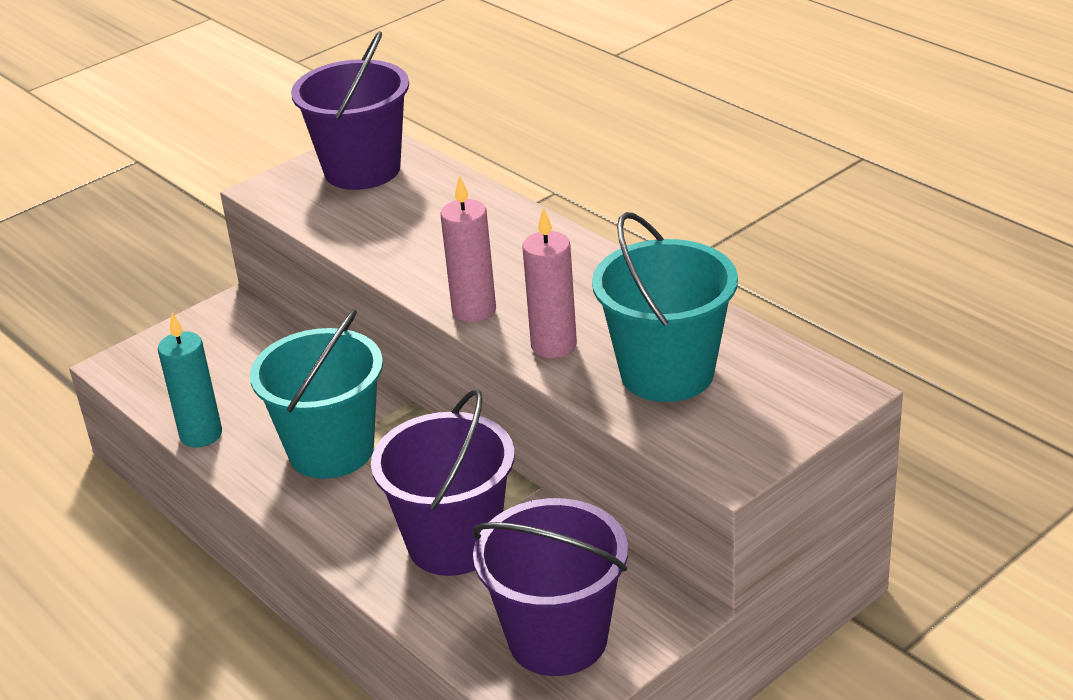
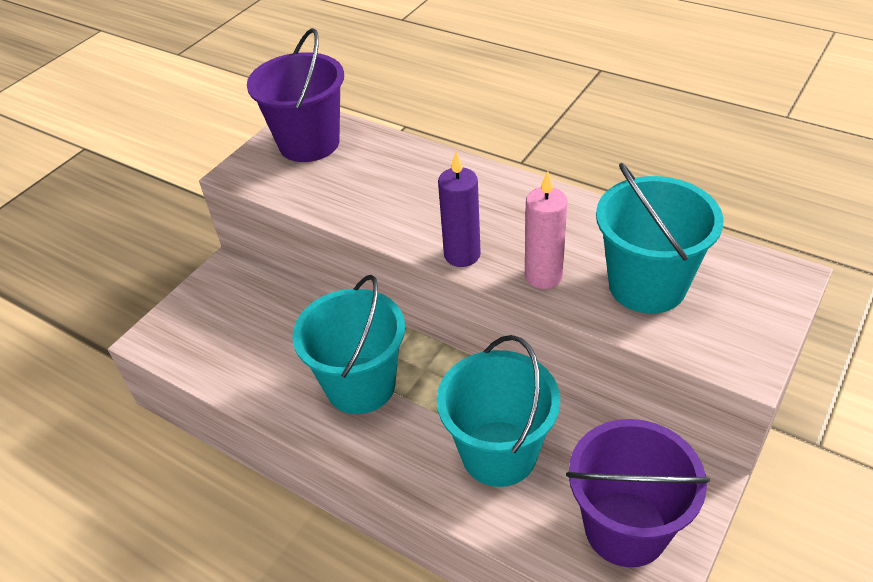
camera: 15 degrees left, 10 degrees up
turquoise candle [158,313,222,447] -> none
purple bucket [371,389,515,576] -> turquoise bucket [437,335,560,487]
pink candle [440,175,496,323] -> purple candle [438,151,481,267]

